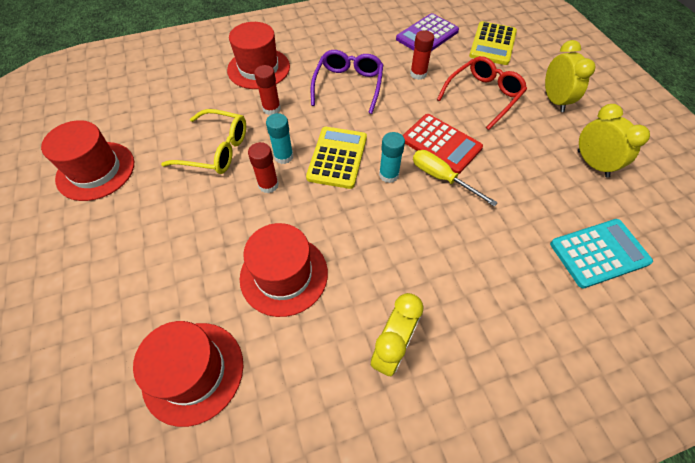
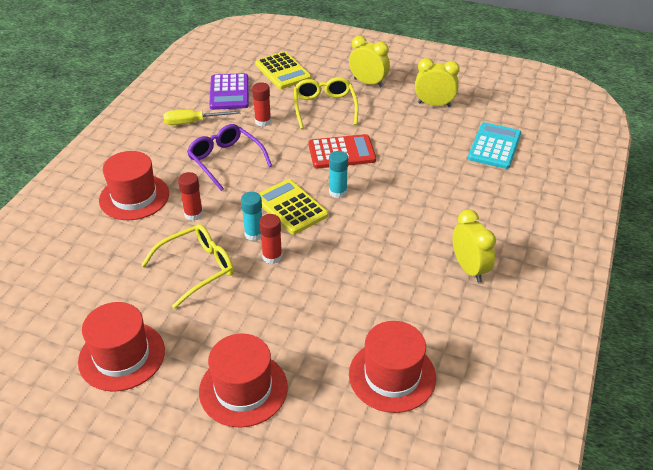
camera: 50 degrees left, 15 degrees down
red hat [240,223,328,317] -> red hat moved to [199,333,288,428]
yellow screwdriver [413,150,498,207] -> yellow screwdriver moved to [163,110,240,125]
red glasses [437,56,527,130] -> yellow glasses [294,77,359,129]

